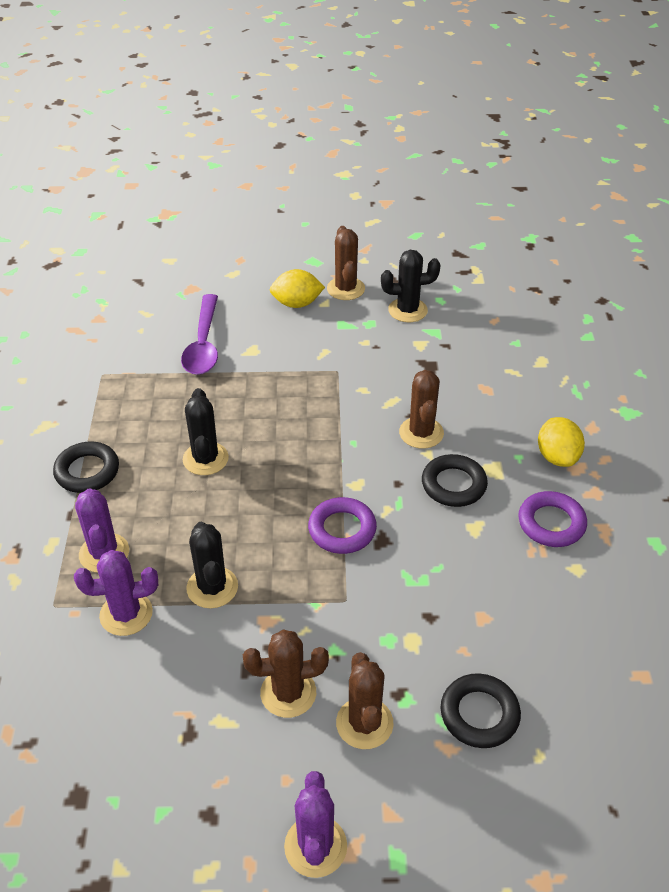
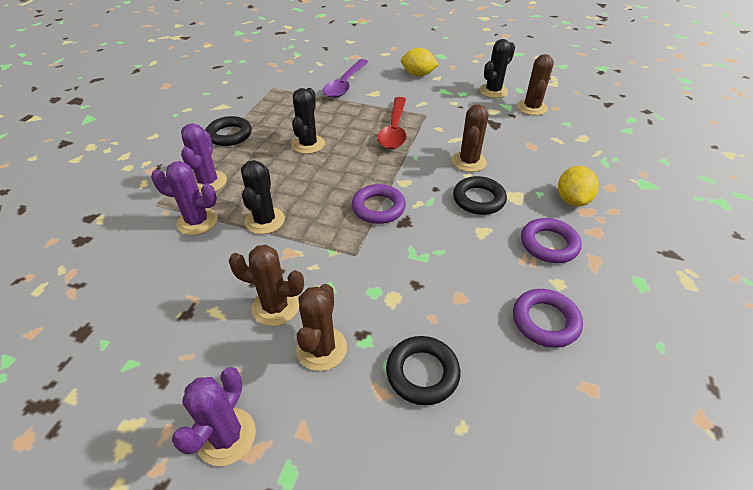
camera: 20 degrees right, 0 degrees up
brown cactus [327,226,365,300] -> brown cactus moved to [517,54,554,116]
black cactus [381,250,440,322] -> black cactus turned 60 degrees counterclockwise [479,39,515,98]
none -> red spoon [377,97,406,149]
none -> purple ring [513,289,583,348]

